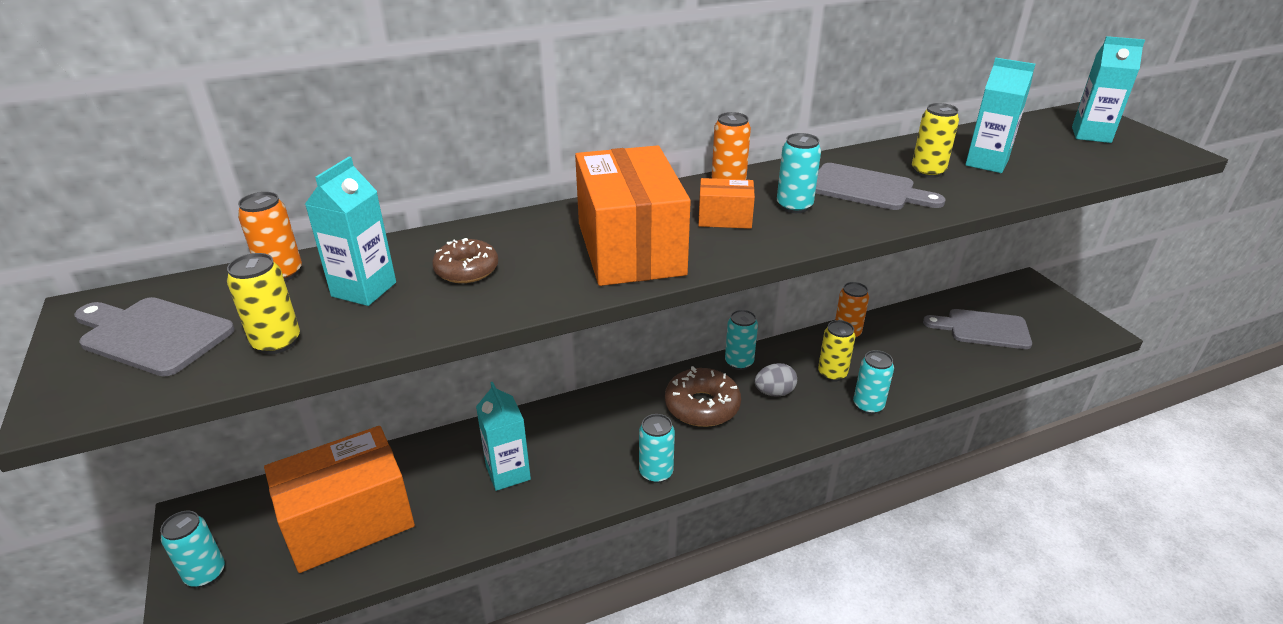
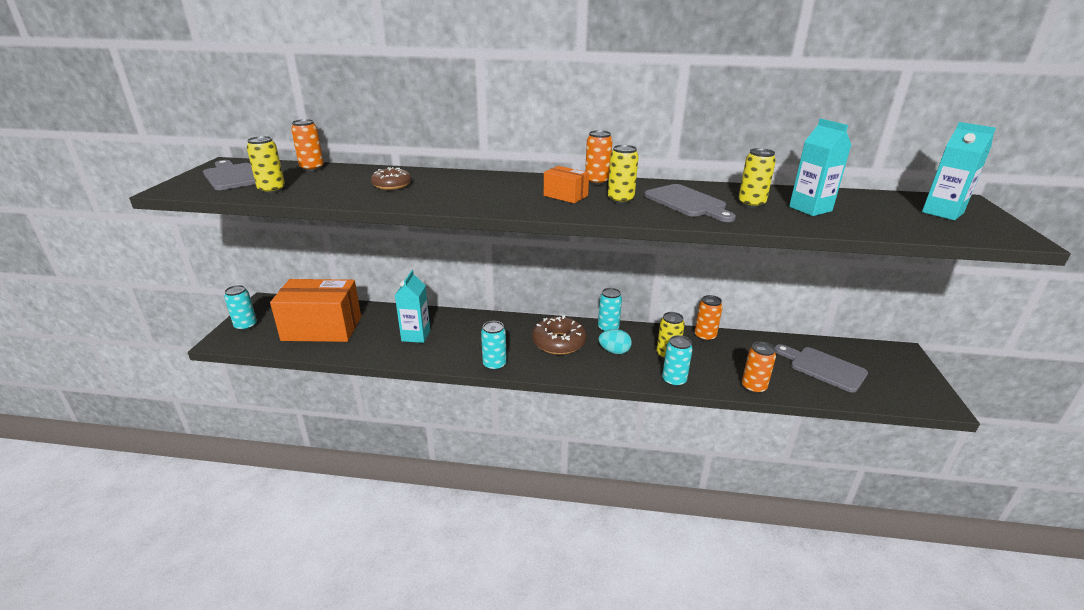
camera: 30 degrees right, 5 degrees down
turquoise carton [305,157,396,306] -> none
orange box [575,145,691,286] -> none
grey egg [754,363,797,397] -> turquoise egg [599,329,632,354]
turquoise can [777,133,821,213] -> yellow can [608,145,639,204]
none -> orange can [742,342,776,394]

